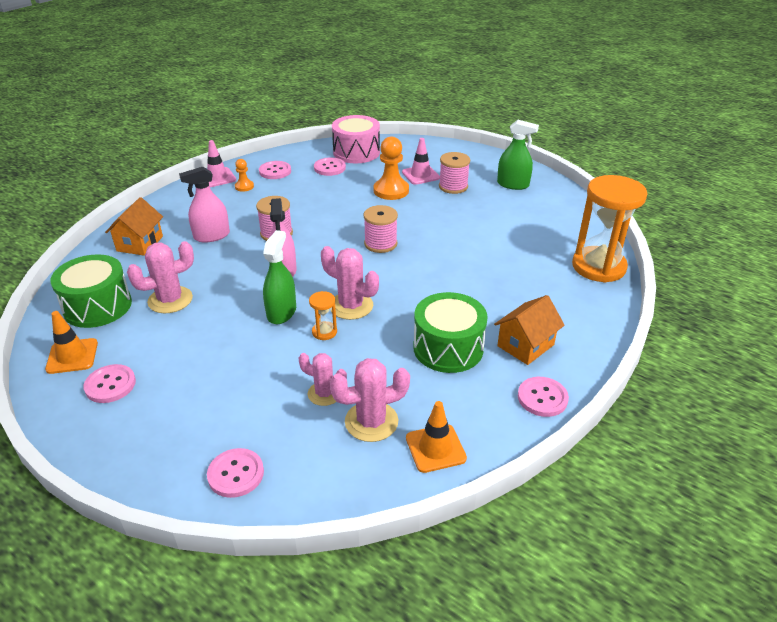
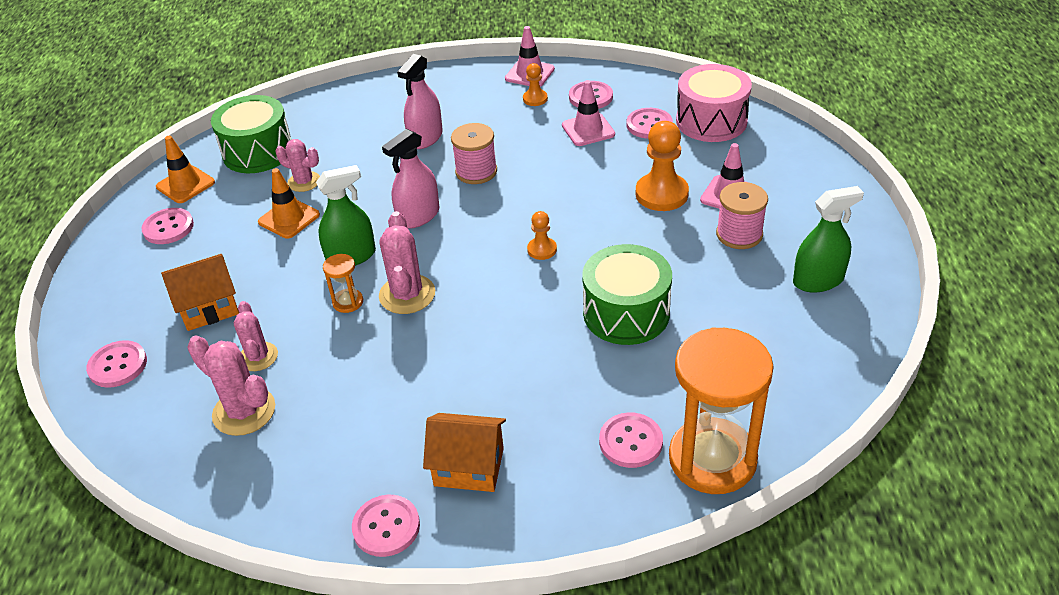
camera: 55 degrees right, 5 degrees up
orange house [105,197,163,256] -> orange house moved to [161,254,239,331]
pink cactus [127,241,194,314] -> pink cactus [276,139,320,192], size x0.67
pink spray bottle [179,167,230,242] -> pink spray bottle turned 90 degrees counterclockwise [397,54,443,149]
pink spool [364,205,398,253] -> orange pawn [527,211,557,260]
orange traffic cone [406,401,467,473] -> orange traffic cone moved to [258,168,320,239]
green drum [413,292,488,373] -> green drum moved to [582,244,672,345]
green spray bottle [497,120,539,190] -> green spray bottle turned 90 degrees counterclockwise [793,186,864,292]
none -> pink traffic cone [562,80,615,146]
none -> pink button [599,412,663,468]

